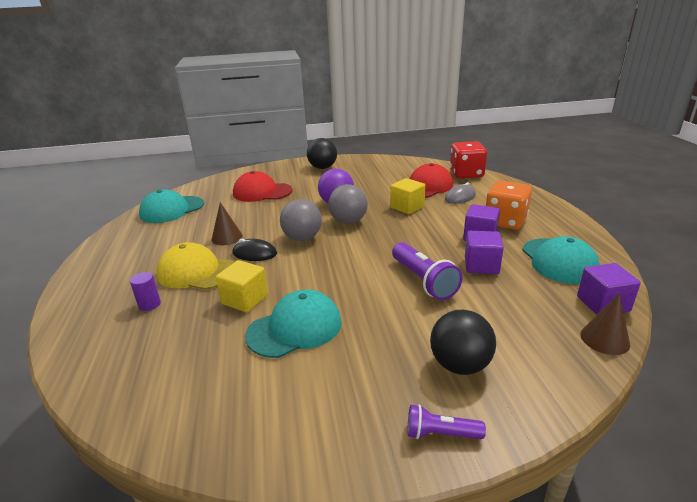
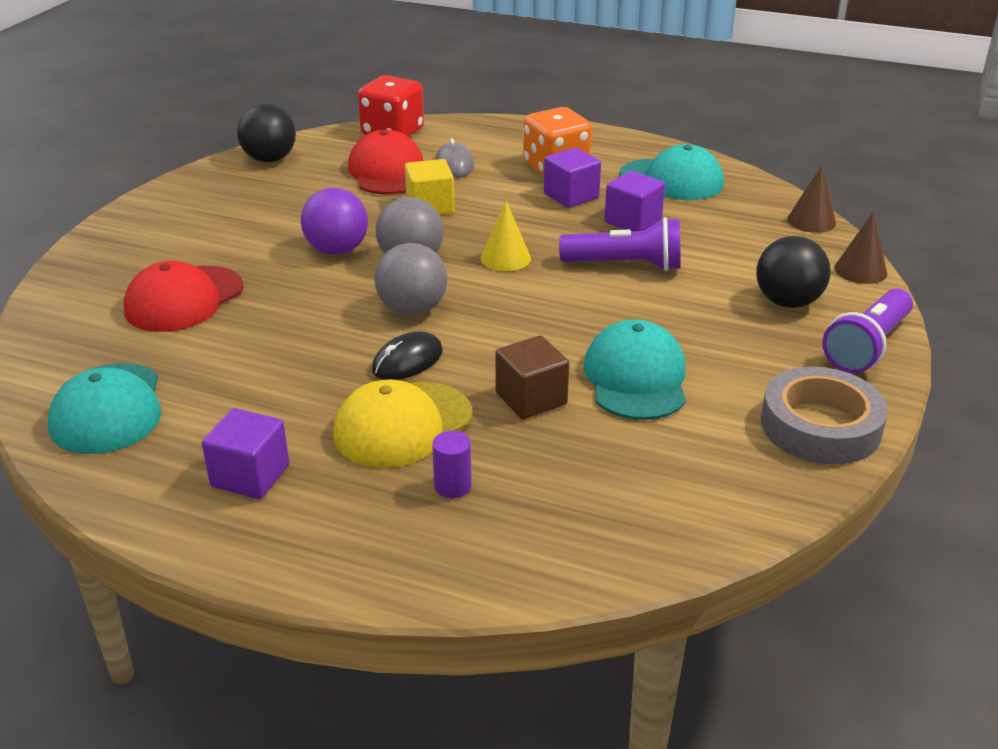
camera: 60 degrees left, 5 degrees up
brown cone [212,202,243,245] -> brown cone moved to [834,212,887,284]
yellow cube [216,260,268,312] -> brown cube [495,335,569,419]
black ball [307,138,337,169] -> black ball moved to [237,104,296,162]
purple flashlight [407,404,486,439] -> purple flashlight [822,289,913,373], size x1.75
purple cube [577,263,641,315] -> purple cube moved to [202,408,289,499]
none -> yellow cone [481,201,531,271]
none -> grey tape [761,367,888,464]

